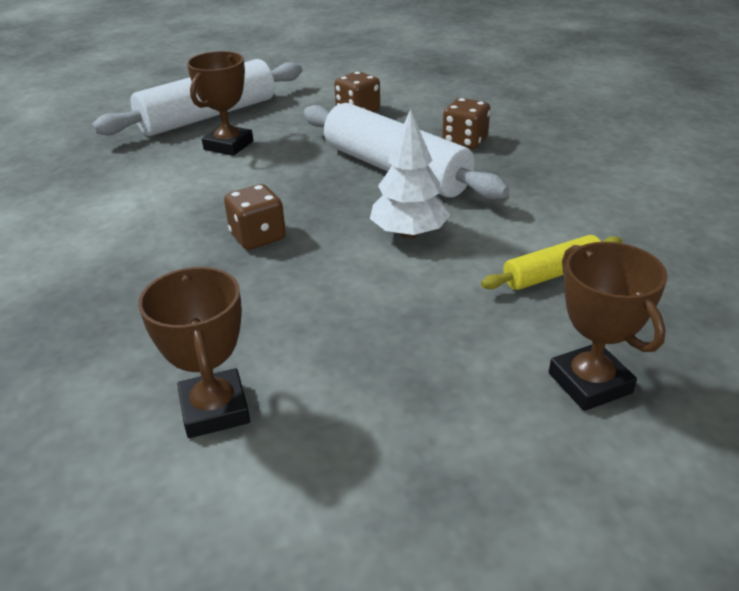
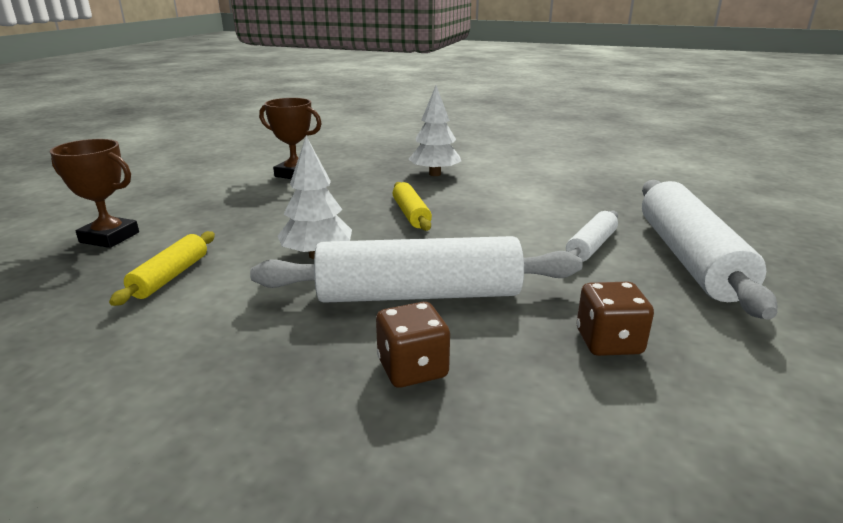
camera: 130 degrees right, 10 degrees down
brown trophy [187,51,253,156] -> white rolling pin [566,211,618,262]
brown dice [224,184,286,250] -> yellow rolling pin [393,182,432,231]
none -> white tree [408,85,461,176]

